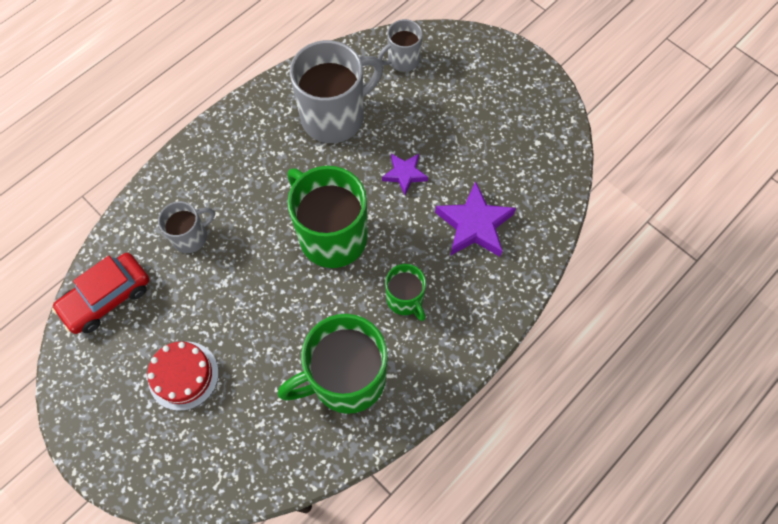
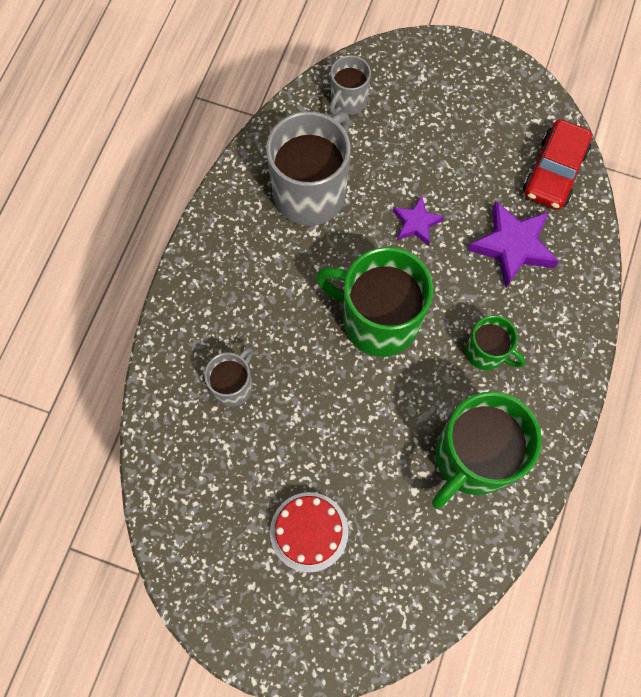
camera: 25 degrees left, 5 degrees up
red car [52,253,149,334] -> red car moved to [523,119,592,210]

